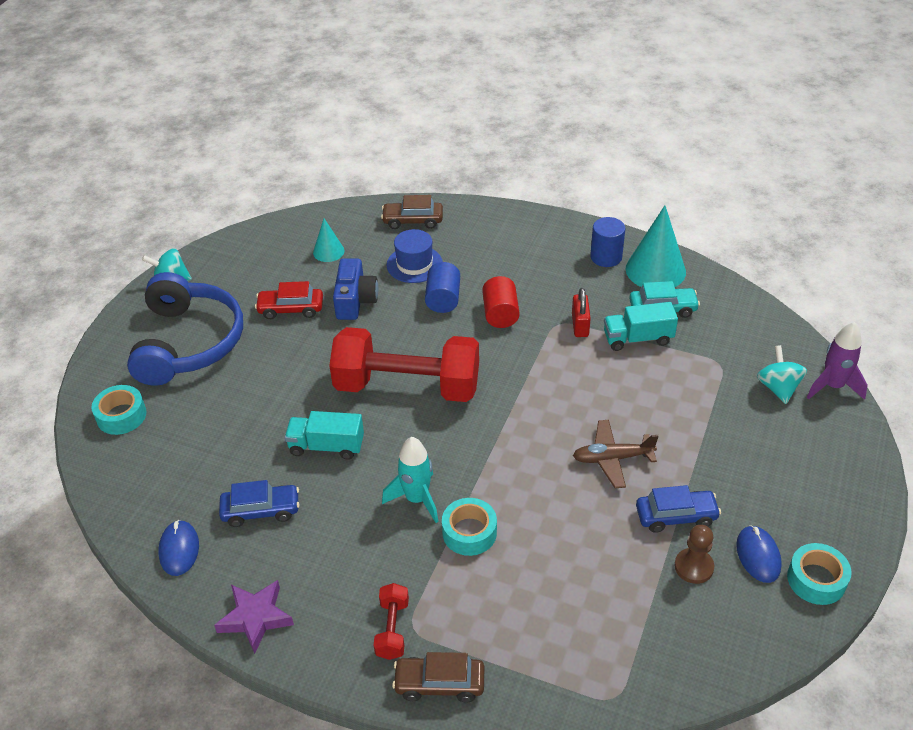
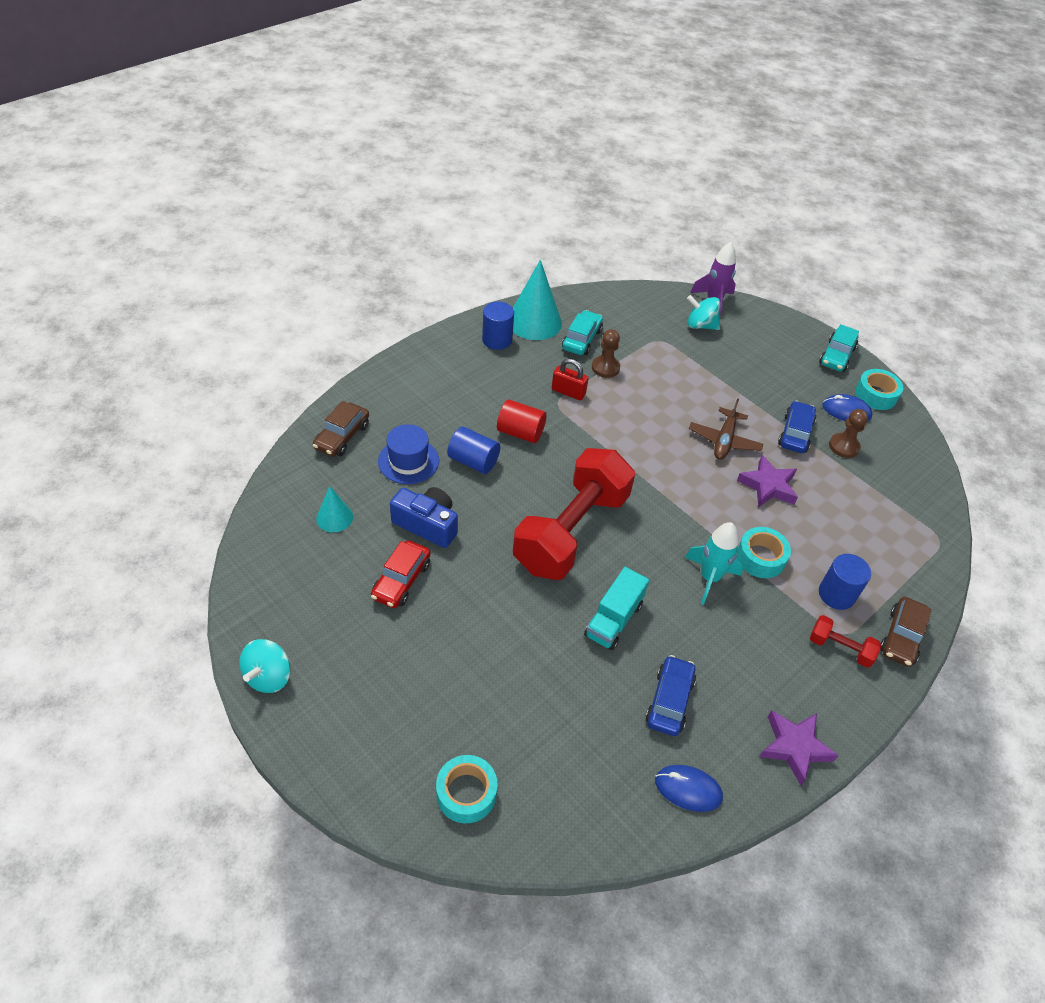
camera: 70 degrees left, 5 degrees up
blue headphones [127,272,243,386] -> none
turquoise truck [604,302,678,351] -> brown pawn [592,329,620,378]
none -> purple star [737,455,798,508]
none -> turquoise car [819,324,859,372]
none -> blue cylinder [819,554,871,610]

